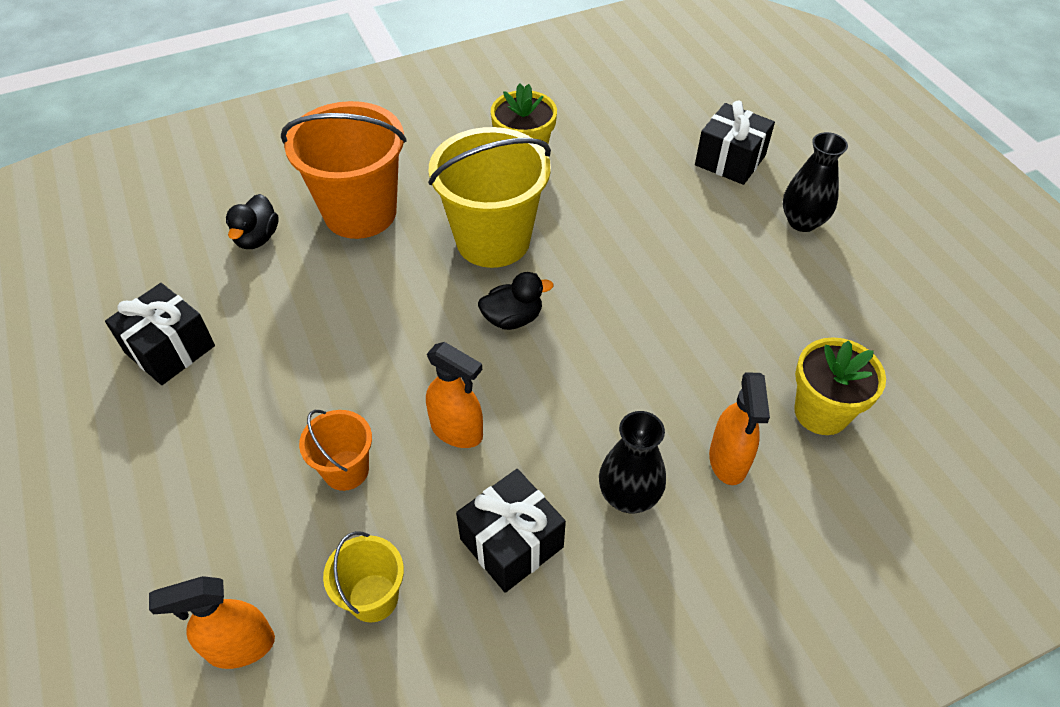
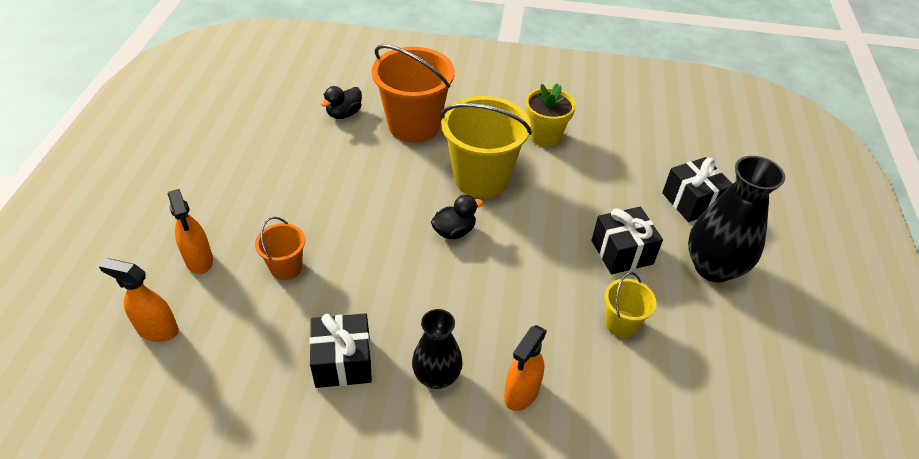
camera: 30 degrees right, 5 degrees down
black gift [105,283,215,385] -> black gift moved to [591,206,663,274]
yellow bucket [323,531,404,623] -> yellow bucket moved to [604,272,657,338]
orange spray bottle [426,342,483,448] -> orange spray bottle moved to [168,189,213,274]
black duck [478,272,553,330] -> black duck turned 45 degrees counterclockwise [431,195,483,239]
black vase [783,132,848,232] -> black vase [688,156,785,283], size x1.59
yellow flower pot [794,337,886,435] -> none

